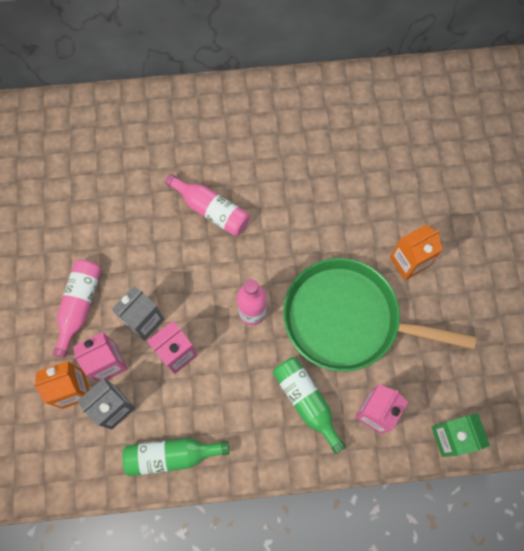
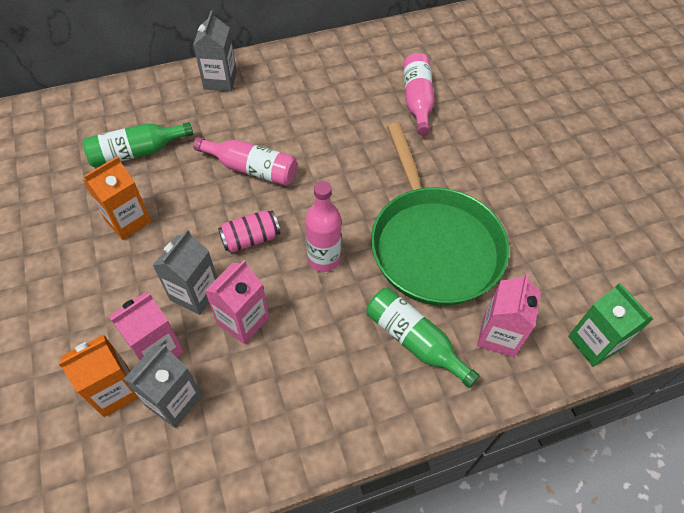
camera: 15 degrees left, 15 degrees down
pink bottle [53,260,101,358] -> pink bottle moved to [403,53,435,136]
green bottle [122,438,230,476] -> green bottle moved to [82,122,193,168]
green pan [283,258,476,372] -> green pan turned 105 degrees counterclockwise [371,123,509,306]
orange carton [390,225,443,280] -> orange carton moved to [83,156,152,240]
none -> grey carton [193,10,237,91]
none -> pink can [218,210,280,252]

